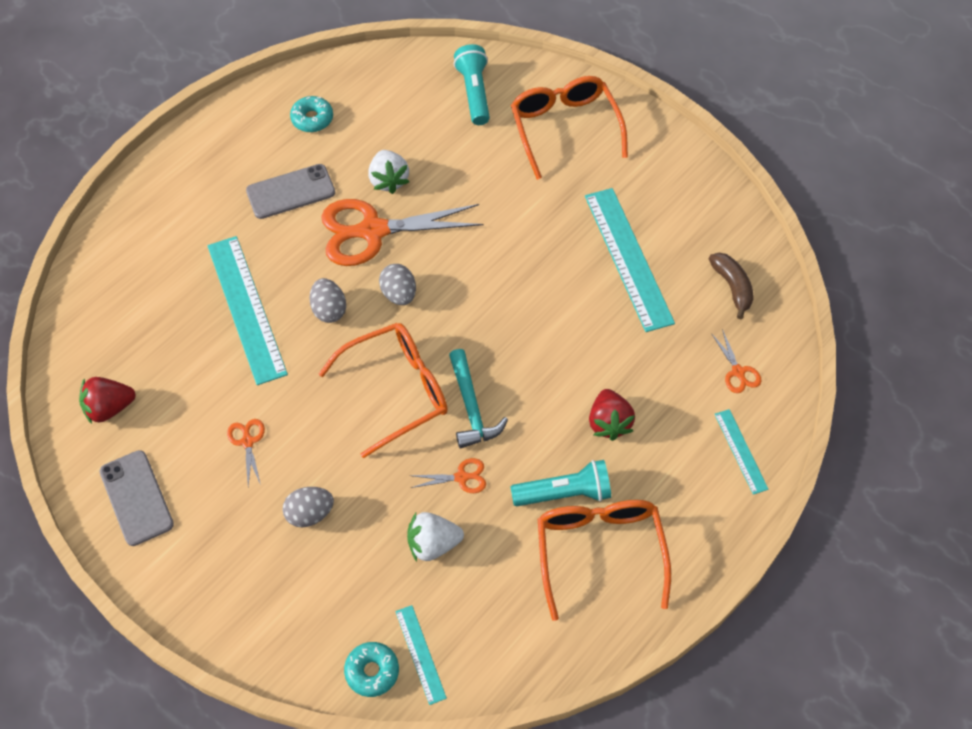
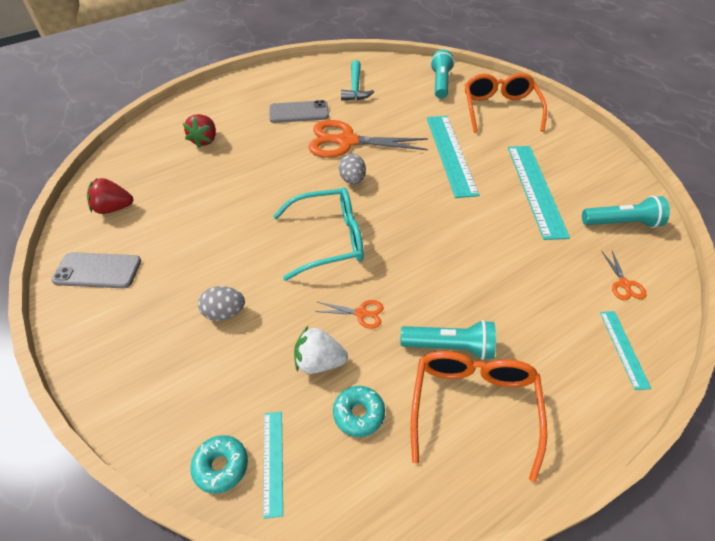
camera: 15 degrees right, 10 degrees down
grey phone [99,450,174,546] -> grey phone turned 75 degrees counterclockwise [51,252,141,288]
turquoise ruler [207,236,288,385] -> turquoise ruler moved to [427,116,479,198]
orange scissors [227,419,265,486] -> none
turquoise donut [290,96,333,132] -> turquoise donut moved to [333,386,385,437]
grey egg [309,278,346,323] -> none
orange glasses [319,323,448,458] -> turquoise glasses [273,187,364,281]
white strawberry [368,150,409,194] -> none
turquoise hammer [449,349,508,449] -> turquoise hammer moved to [341,60,374,100]
red strawberry [589,389,635,441] -> red strawberry moved to [183,114,216,148]
brown banana [709,253,754,319] -> turquoise flashlight [582,196,670,228]

